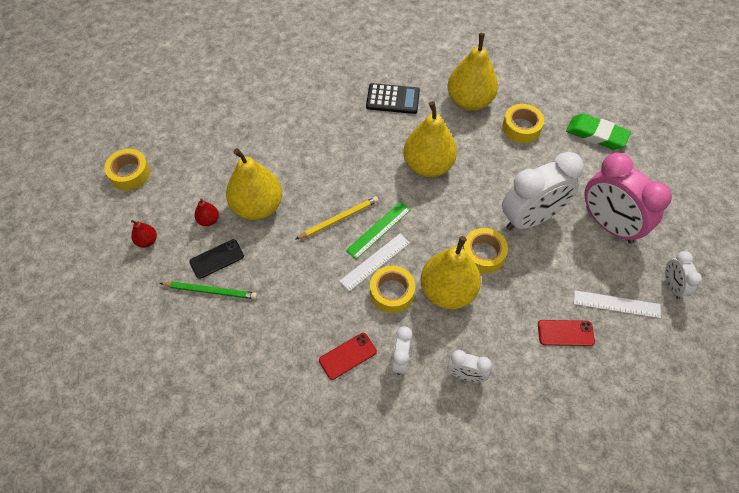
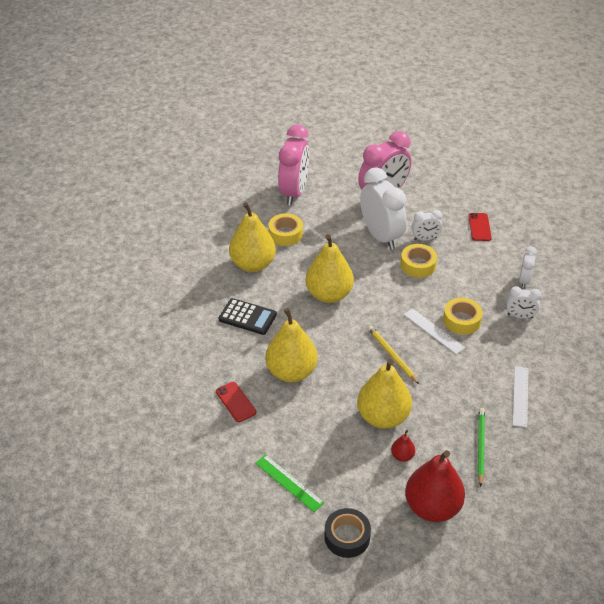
camera: 90 degrees left, 15 degrees down
yellow tape [104,149,150,190] -> black tape [324,508,371,558]
red pear [131,220,157,248] -> red pear [405,450,465,522], size x2.32
black phone [189,239,244,279] -> none
red phone [319,333,377,380] -> red phone moved to [216,382,256,422]
green ruler [346,201,411,259] -> green ruler moved to [255,454,324,512]
black calculator [366,83,420,114] -> black calculator turned 105 degrees clockwise [219,298,277,335]
yellow pear [421,236,481,310] -> yellow pear moved to [265,308,318,382]
green eraser [566,114,631,150] -> pink clock [278,125,309,205]
white ruler [574,290,661,318] -> white ruler moved to [513,366,528,428]
white clock [665,251,702,299] -> white clock moved to [411,210,442,241]

